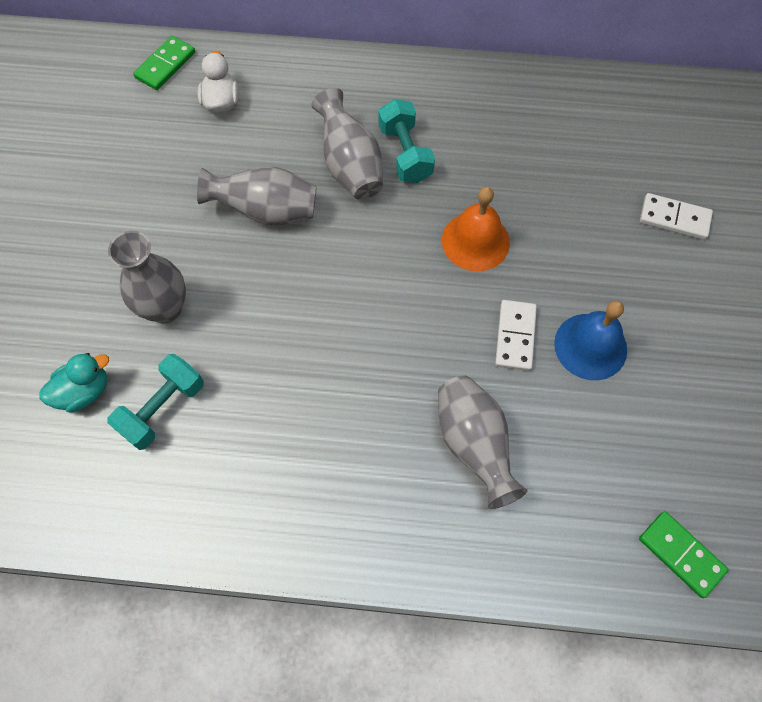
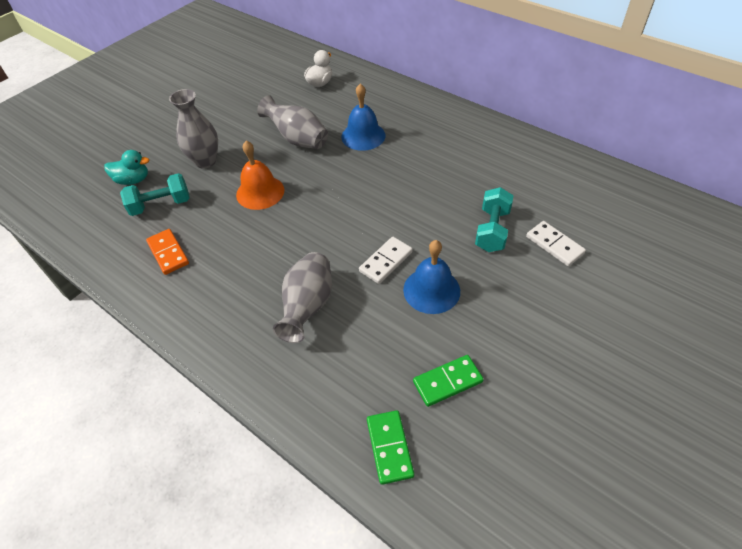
camera: 35 degrees right, 15 degrees down
green domino [133,36,195,90] -> green domino moved to [413,355,484,407]
grey vase [312,88,383,200] -> blue bell [341,84,385,151]
turquoise dumbbell [379,99,435,183] -> turquoise dumbbell moved to [475,187,514,252]
orange bell [442,187,510,271] -> orange bell moved to [236,141,284,210]
none -> orange domino [146,229,189,275]

